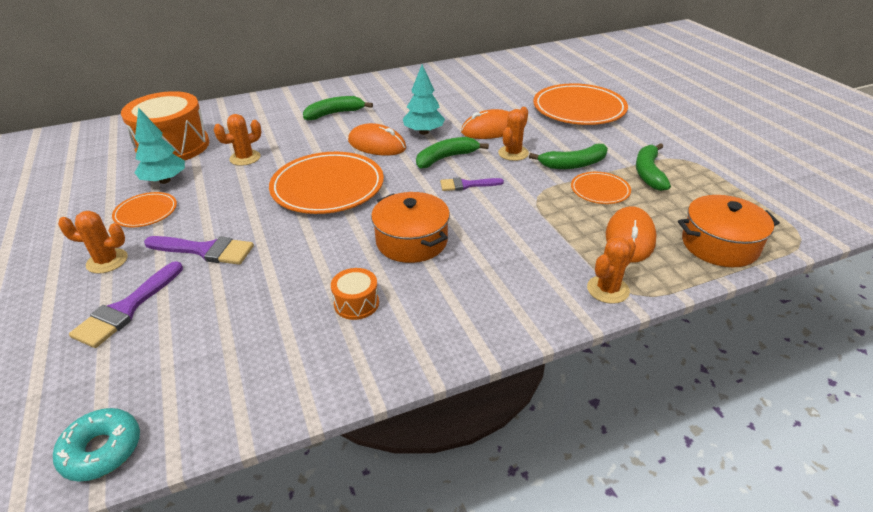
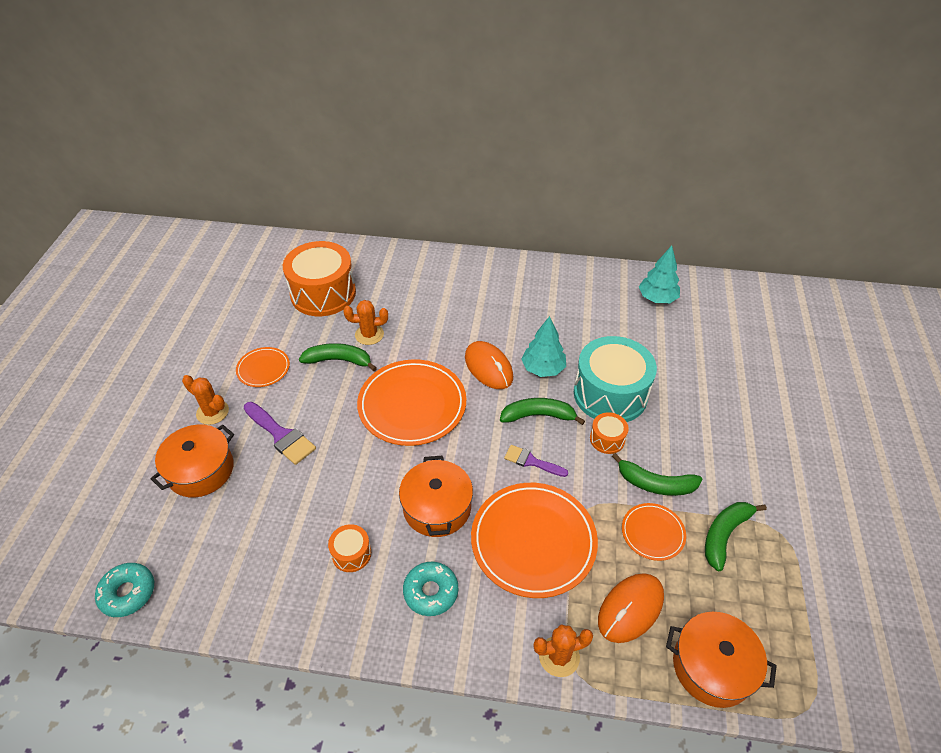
camera: 30 degrees right, 10 degrees up
purple brush [69,261,183,348] -> orange pot [151,424,234,498]
turquoise tree [135,107,185,184] -> turquoise tree moved to [639,246,680,303]
green banana [303,96,373,120] -> green banana moved to [299,343,377,371]
orange mouse [461,109,509,139] -> turquoise drum [574,336,657,422]
orange cactus [498,107,529,161] -> orange drum [590,412,629,454]
orange plate [533,83,628,125] -> orange plate moved to [471,483,598,598]
none -> turquoise donut [403,562,458,616]

